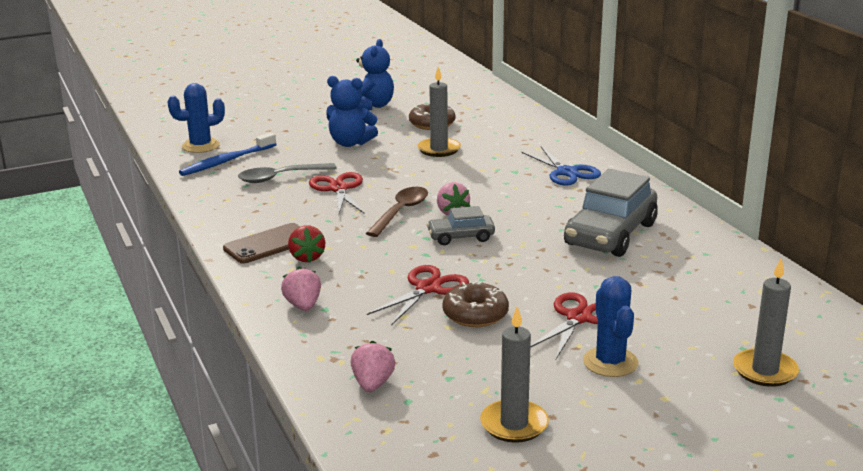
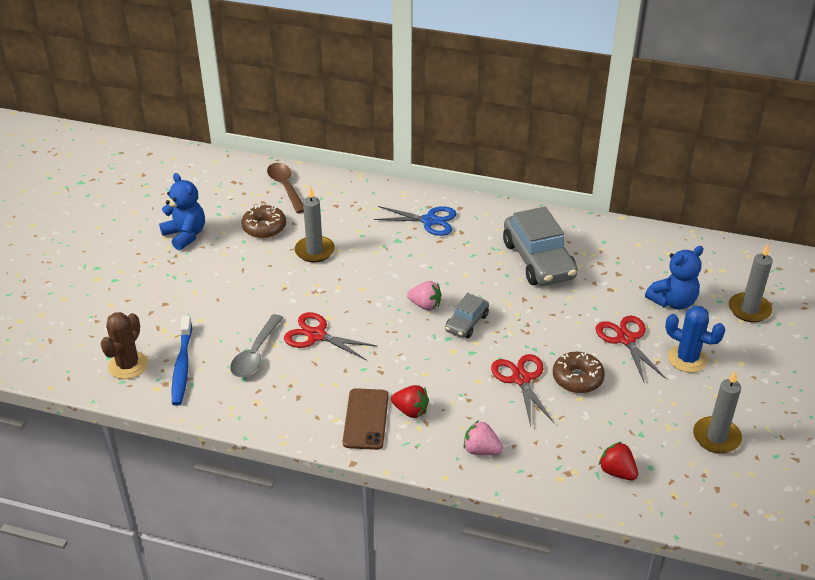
camera: 50 degrees left, 15 degrees up
blue cactus [167,83,225,153] -> brown cactus [101,312,148,379]
blue teddy bear [327,76,378,147] -> blue teddy bear moved to [645,246,704,310]
pink strawberry [351,341,395,392] -> red strawberry [599,442,638,480]
brown spoon [366,187,428,237] -> brown spoon moved to [267,163,304,213]

